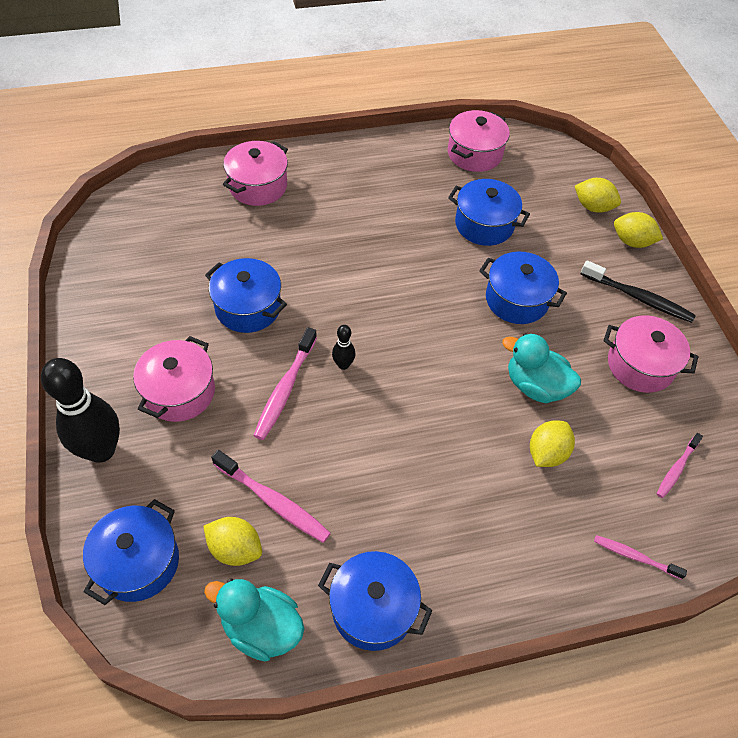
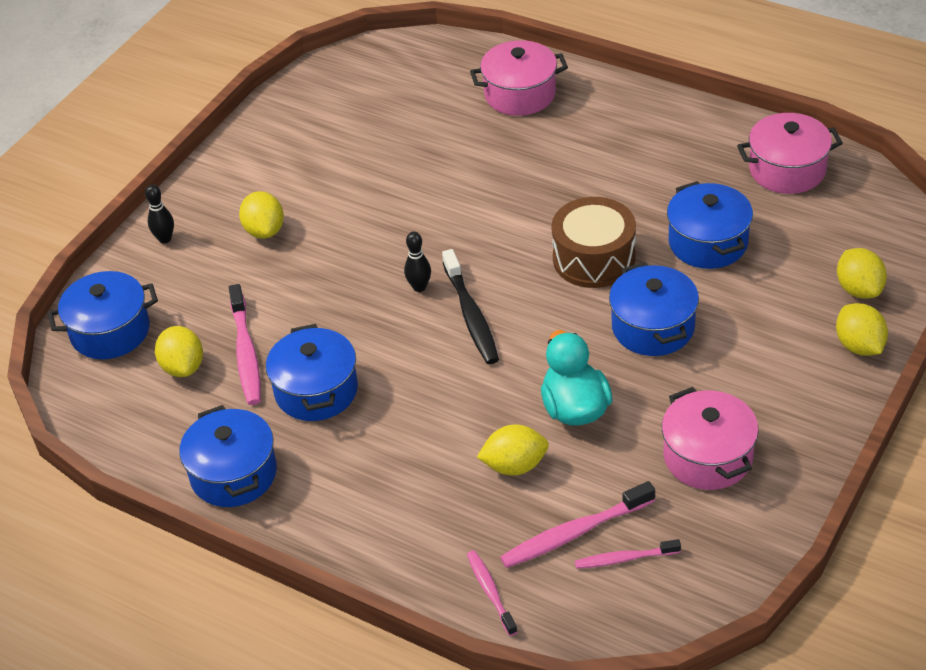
camera: 50 degrees right, 10 degrees down
black bowling pin [41,358,120,463] -> black bowling pin [145,184,174,244], size x0.45
pink pot [133,336,215,422] -> yellow lemon [239,191,284,239]
turquoise duck [204,579,304,661] -> none
blue pot [205,258,287,333] -> blue pot moved to [266,324,358,421]
pink toothbrush [253,327,317,440] -> pink toothbrush moved to [500,481,655,568]
black toothbrush [580,260,696,323] -> black toothbrush moved to [442,249,499,364]
none -> brown drum [552,197,636,288]

